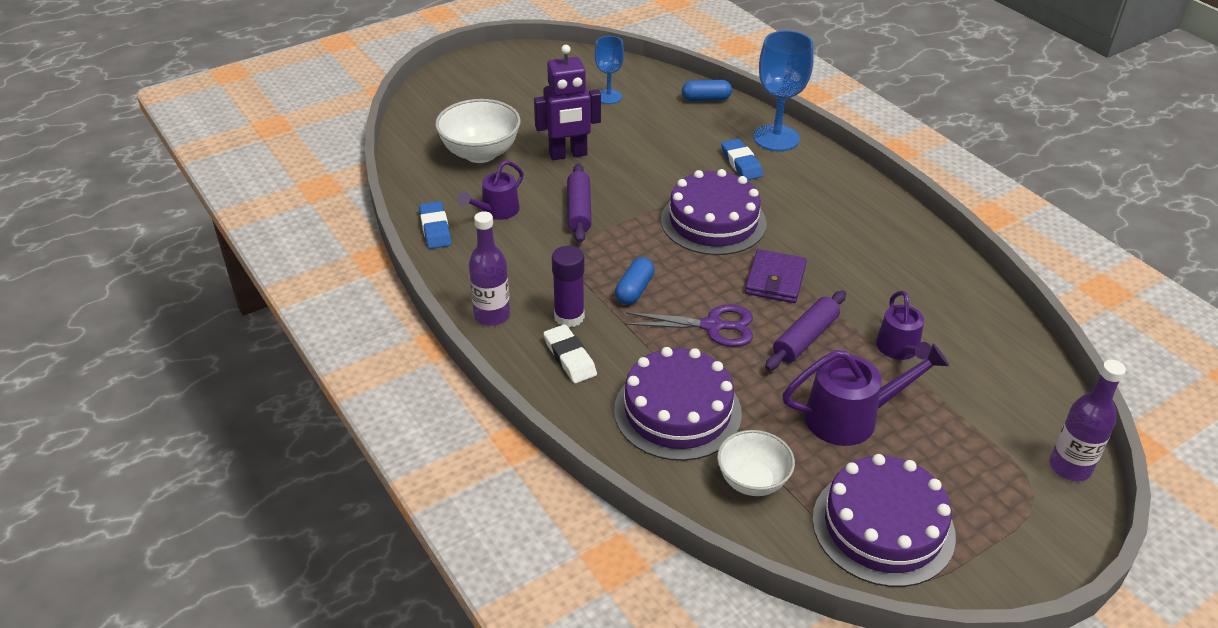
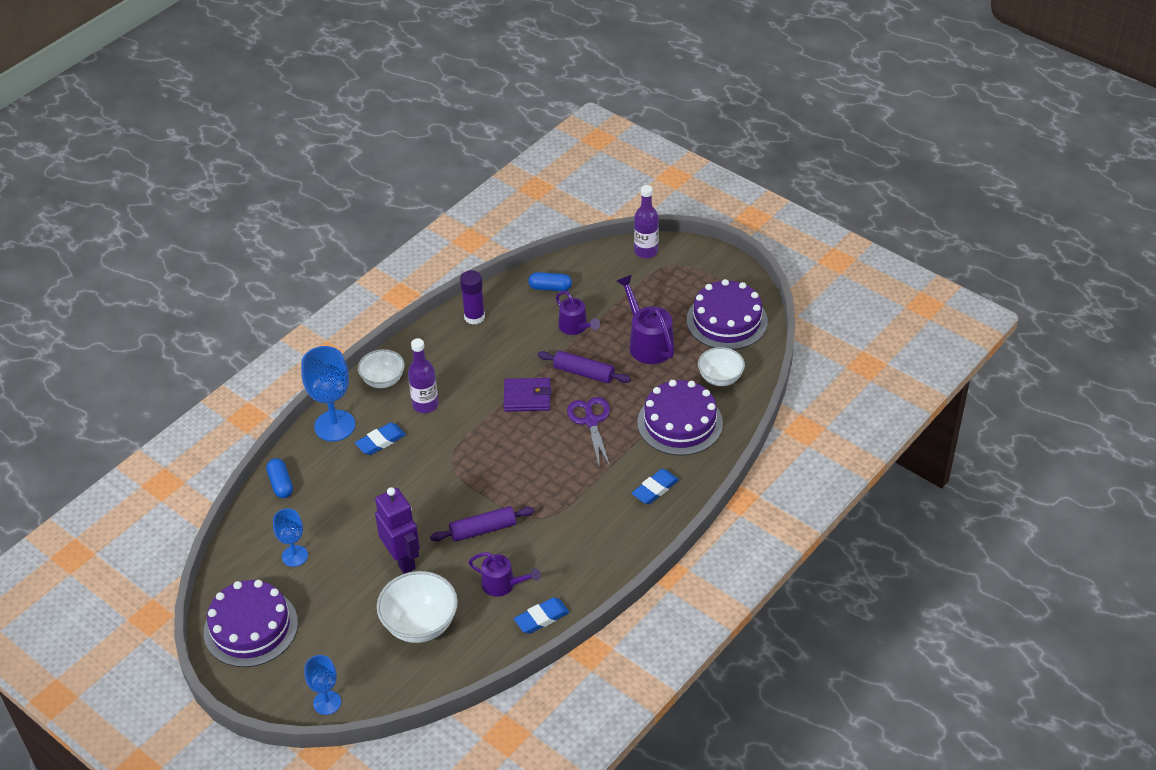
camera: 105 degrees left, 5 degrees up
purple bottle [469,211,510,326] -> purple bottle moved to [408,338,438,413]
white eraser [543,324,597,383] -> blue eraser [632,469,679,504]
purple glue stick [552,246,585,328] -> purple glue stick moved to [460,270,485,325]
blue capsule [615,257,655,305] -> blue capsule moved to [528,272,572,291]
purple cake [661,169,767,255] -> purple cake moved to [204,580,298,667]
purple watering can [876,291,931,360] -> purple watering can turned 75 degrees clockwise [556,291,600,335]
none -> blue goblet [304,655,341,715]
none -> white bowl [358,349,405,388]

